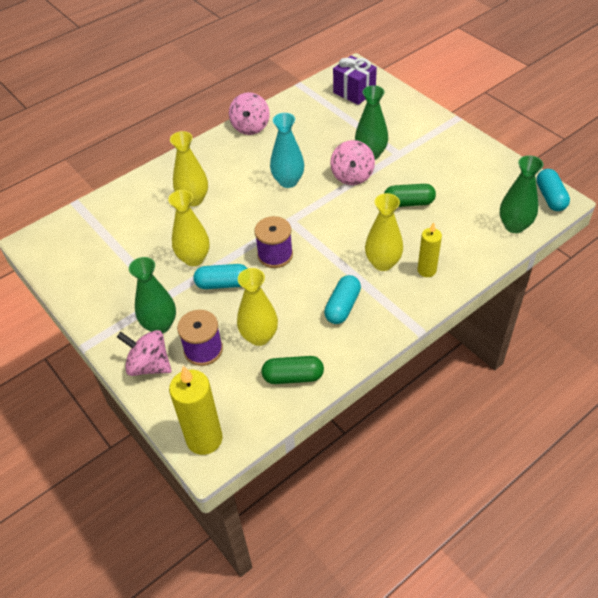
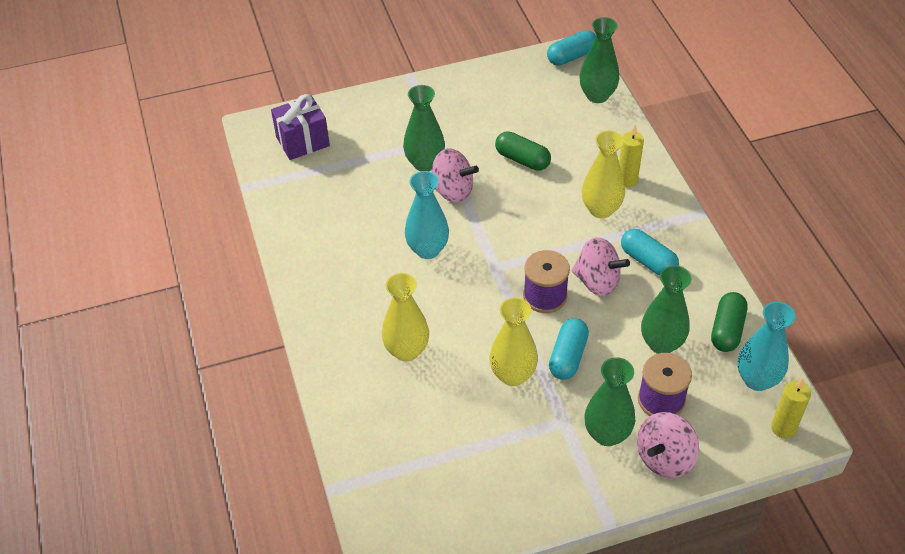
camera: 70 degrees left, 0 degrees up
yellow candle [169,366,223,455] -> yellow candle [771,378,811,439], size x0.61
pink spinning top [229,92,270,135] -> pink spinning top moved to [572,237,630,296]
yellow vase [237,268,278,346] -> green vase [641,265,691,354]
green capsule [384,184,436,207] -> green capsule turned 75 degrees counterclockwise [495,131,551,171]
turquoise capsule [536,169,570,211] -> turquoise capsule turned 45 degrees counterclockwise [547,30,596,66]
none -> turquoise vase [738,302,795,391]

